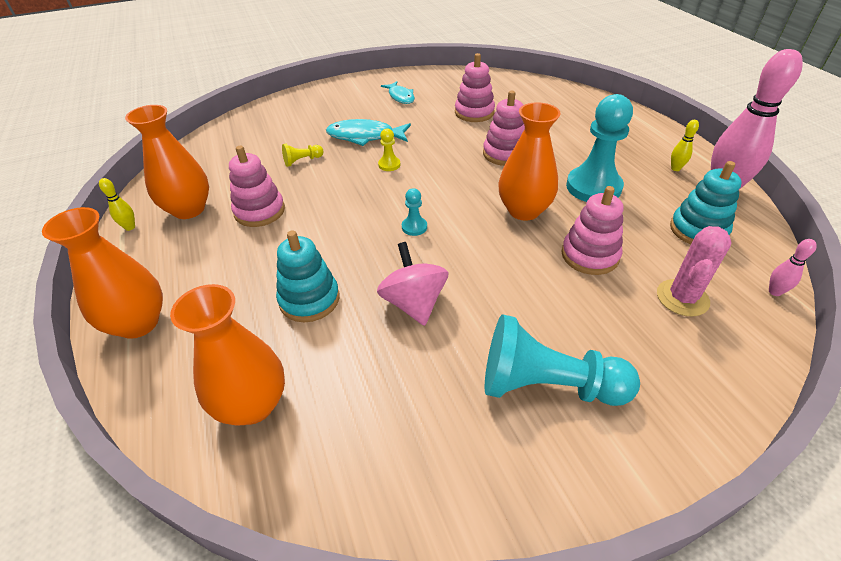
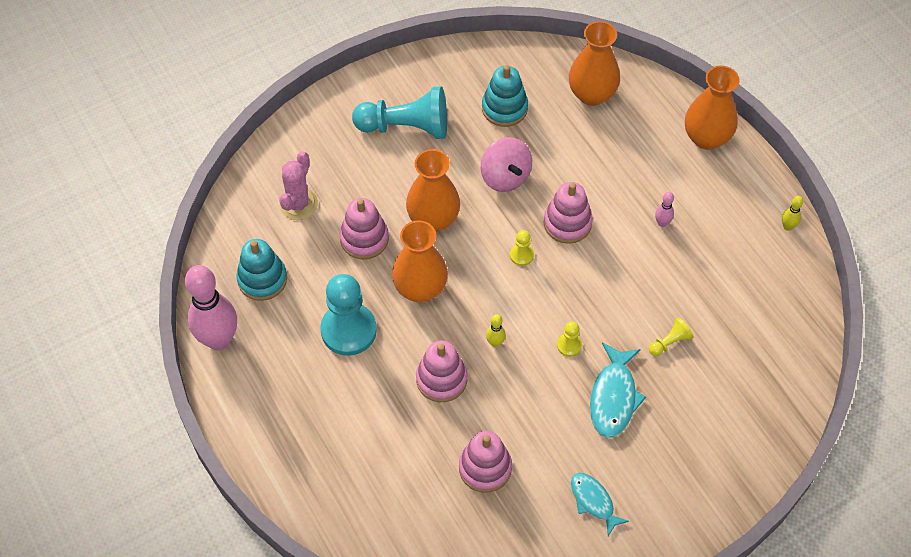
camera: 170 degrees right, 15 degrees up
orange vase [125,105,209,219] -> orange vase moved to [406,149,460,232]
pink stacking toy [229,146,285,227] -> pink stacking toy moved to [544,182,593,244]
turquoise stacking toy [276,230,339,322] -> turquoise stacking toy moved to [482,65,528,127]
turquoise fish [326,119,411,146] -> turquoise fish turned 105 degrees clockwise [590,342,646,438]
turquoise pawn [402,188,427,236] -> yellow pawn [510,230,534,266]
yellow bowling pin [671,120,699,171] -> yellow bowling pin moved to [486,314,506,347]
pink bowling pin [769,239,817,296] -> pink bowling pin moved to [655,192,674,227]

